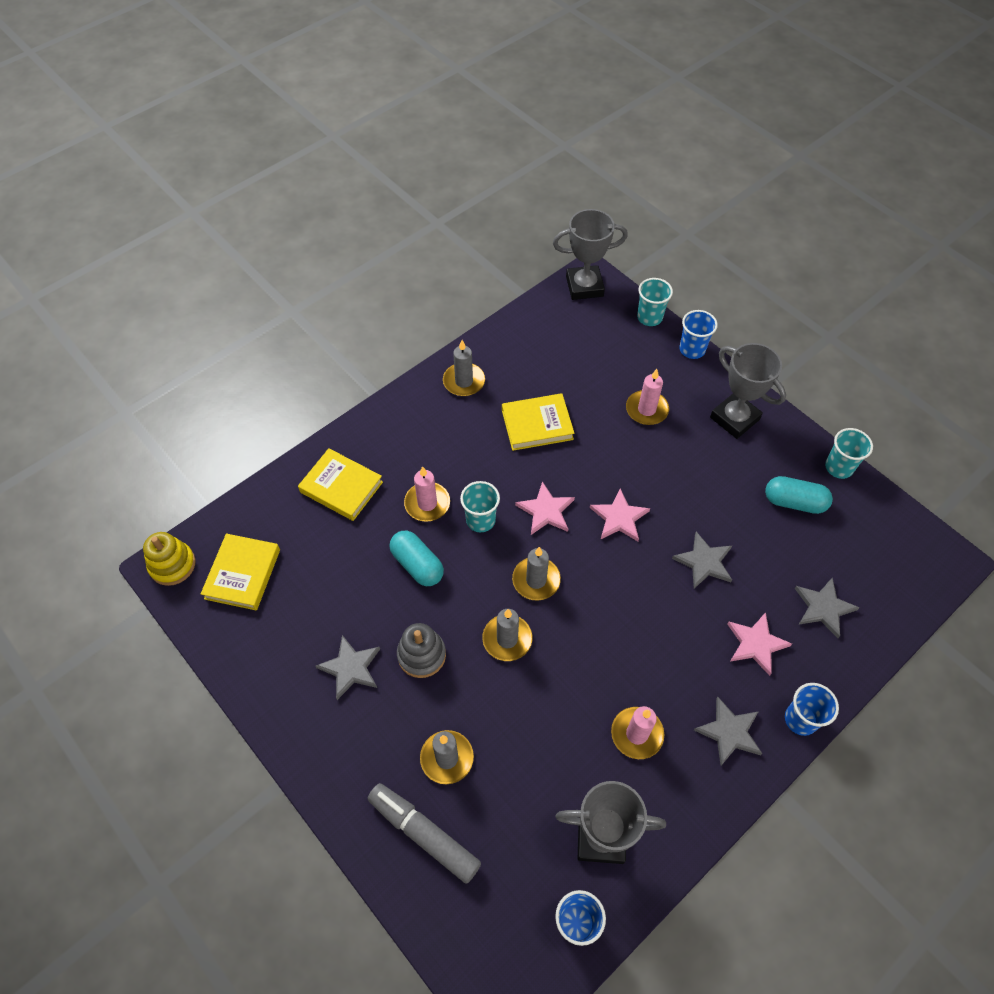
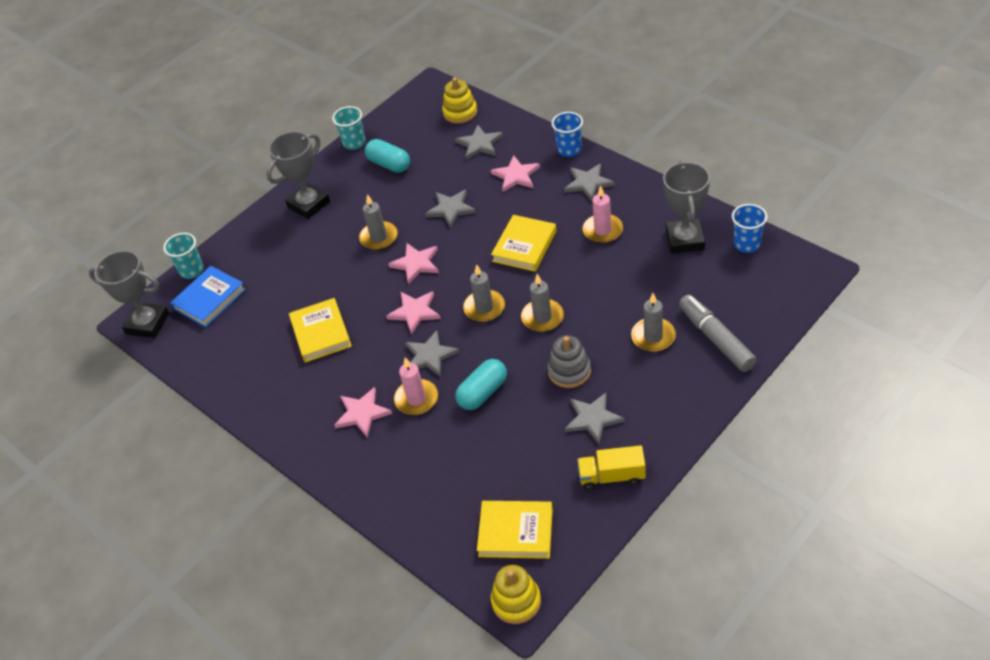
camera: 90 degrees left, 10 degrees down
yellow book [298,448,383,521] -> yellow book moved to [491,215,556,272]
grey marker [368,783,481,884] -> grey marker turned 120 degrees clockwise [679,295,757,372]
grey candle [443,340,485,396] -> grey candle moved to [359,194,398,250]
turquoise cup [460,481,500,532] -> grey star [405,331,459,377]
grey trophy [553,209,628,300] -> grey trophy turned 60 degrees counterclockwise [89,250,169,338]
pink candle [626,369,669,425] -> none
blue cup [679,310,718,359] -> none
turquoise capsule [765,476,833,514] -> turquoise capsule turned 60 degrees counterclockwise [365,139,410,173]
none -> blue book [170,266,246,328]
none -> pink star [334,387,392,437]
none -> yellow stacking toy [442,78,477,124]
none -> yellow truck [577,445,646,490]

